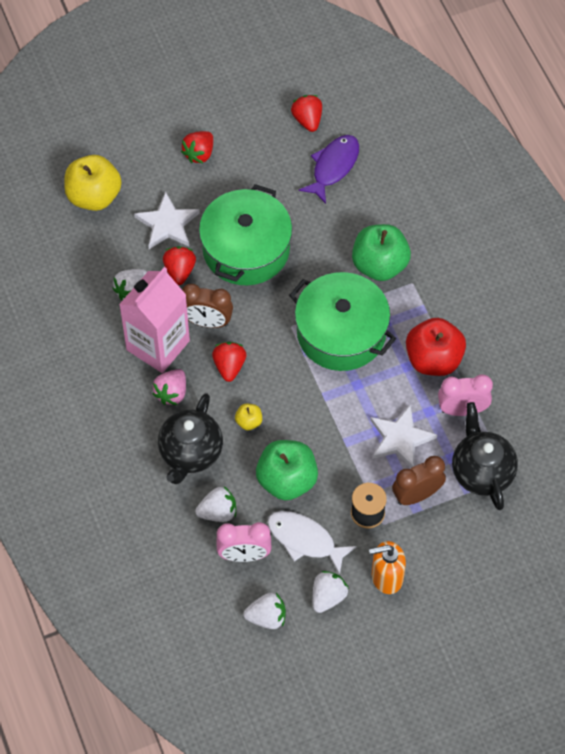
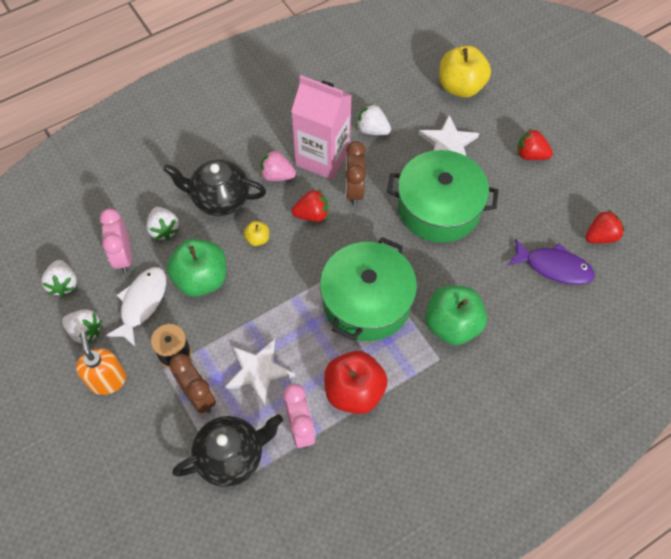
camera: 80 degrees right, 0 degrees up
red strawberry [163,246,196,285] -> none

